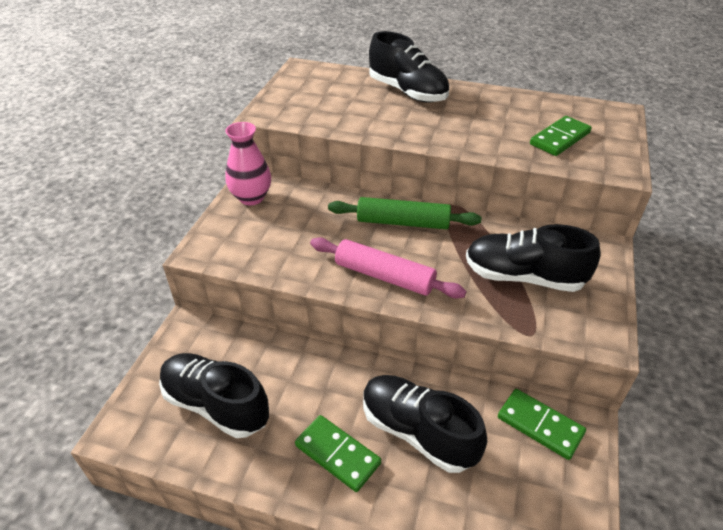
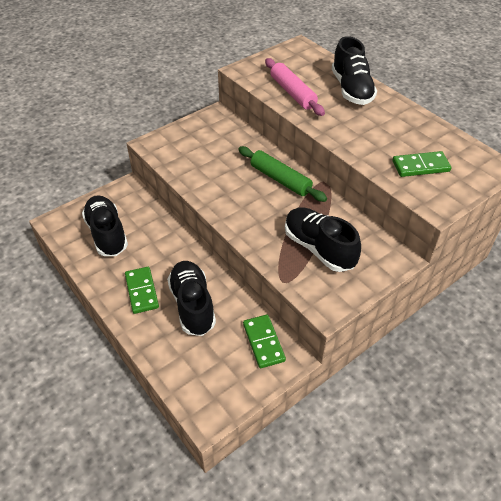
camera: 35 degrees right, 5 degrees up
pink vase [225,122,271,205] -> none
pink rolling pin [310,237,466,299] -> pink rolling pin moved to [265,58,325,116]

